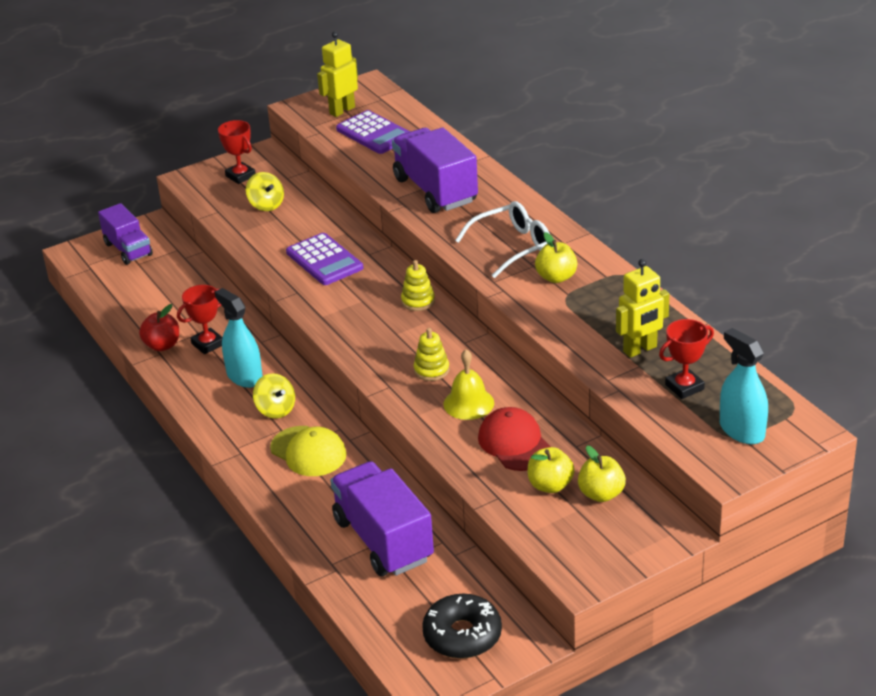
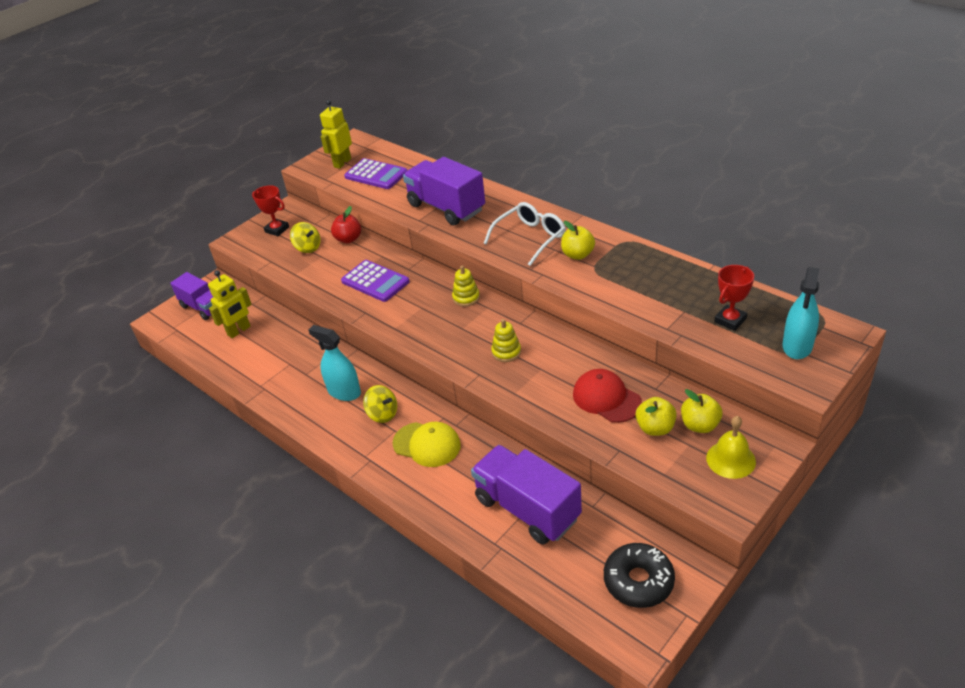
camera: 15 degrees left, 5 degrees up
red apple [139,304,179,351] -> red apple moved to [331,206,361,243]
red trophy [177,285,223,354] -> none
yellow bell [444,349,494,420] -> yellow bell moved to [706,416,756,479]
yellow robot [616,259,669,358] -> yellow robot moved to [208,270,252,338]
turquoise spray bottle [720,328,768,444] -> turquoise spray bottle turned 105 degrees counterclockwise [782,267,819,359]

